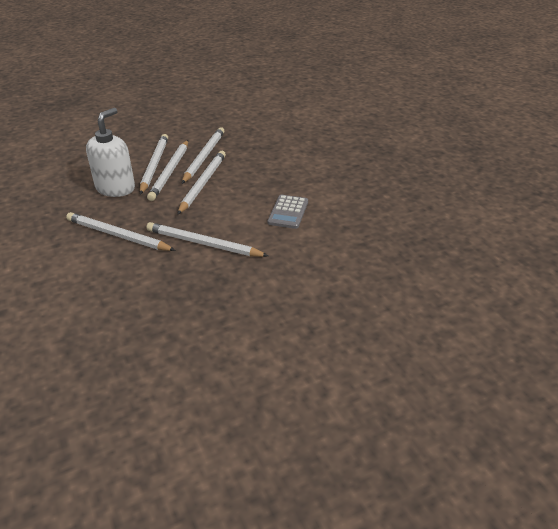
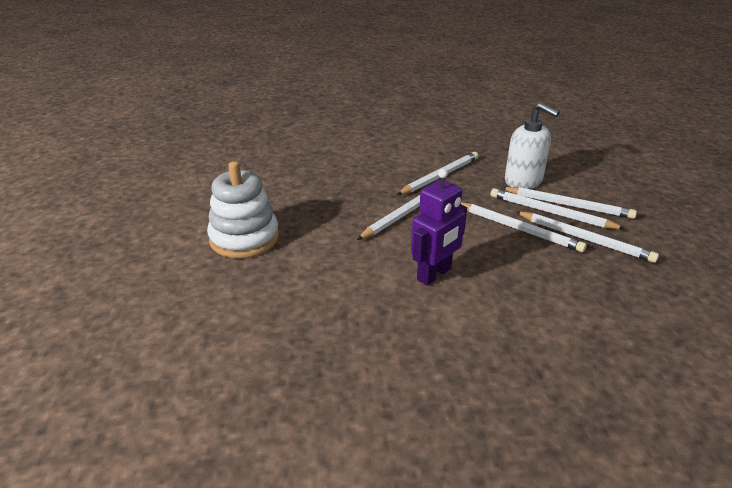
camera: 110 degrees right, 5 degrees down
grey calculator [268,195,308,229] -> purple robot [411,169,467,286]
none -> white stacking toy [207,161,279,258]

